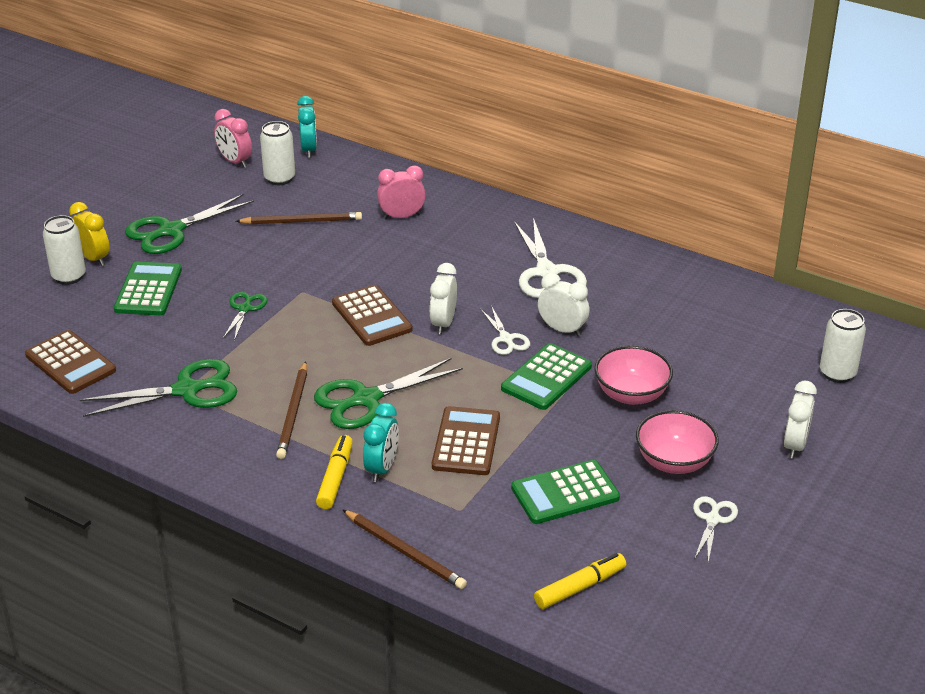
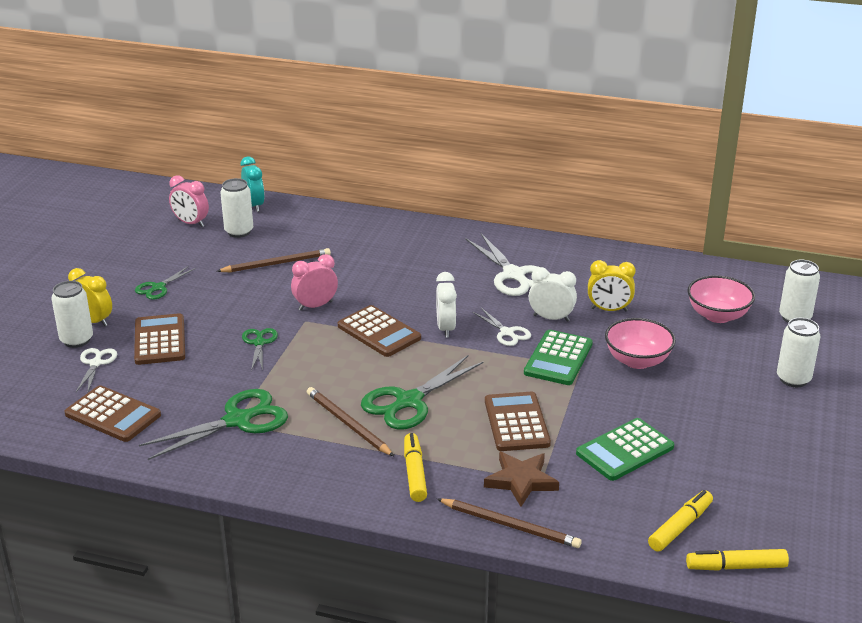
camera: 15 degrees left, 5 degrees down
green calculator [114,262,182,315] -> brown calculator [134,313,185,365]
green scissors [125,194,254,254] -> green scissors [135,266,196,300], size x0.55
brown pencil [276,361,307,459] -> brown pencil turned 150 degrees clockwise [307,387,394,456]
turquoise clock [363,403,399,482] -> none
pink clock [377,165,426,219] -> pink clock moved to [291,254,338,311]
pink bowl [636,410,719,474] -> pink bowl moved to [687,275,755,323]
white scissors [693,496,738,562] -> white scissors moved to [76,348,117,393]
white clock [784,381,817,459] -> white can [777,318,821,387]
none -> brown star [484,452,559,507]
none -> yellow clock [588,260,636,311]
none -> yellow marker [686,549,789,571]

